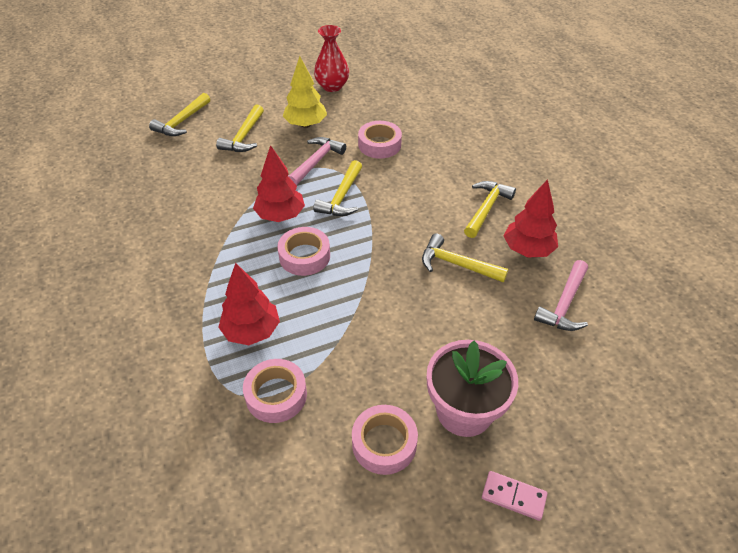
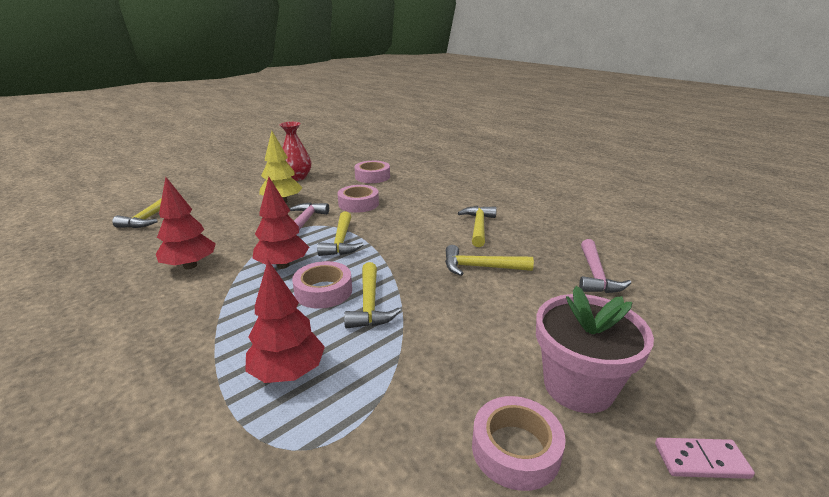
camera: 20 degrees left, 20 degrees down
yellow hammer [216,104,264,152] -> yellow hammer moved to [344,262,401,329]
pink tape [243,359,307,423] -> pink tape moved to [354,161,390,183]
red tree [504,179,558,258] -> red tree moved to [156,177,216,269]

